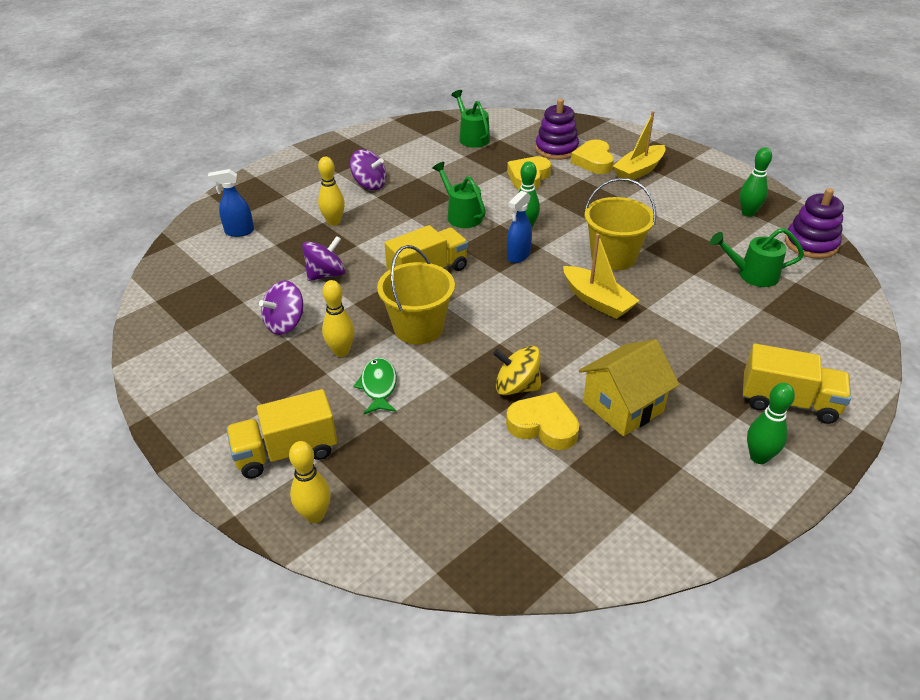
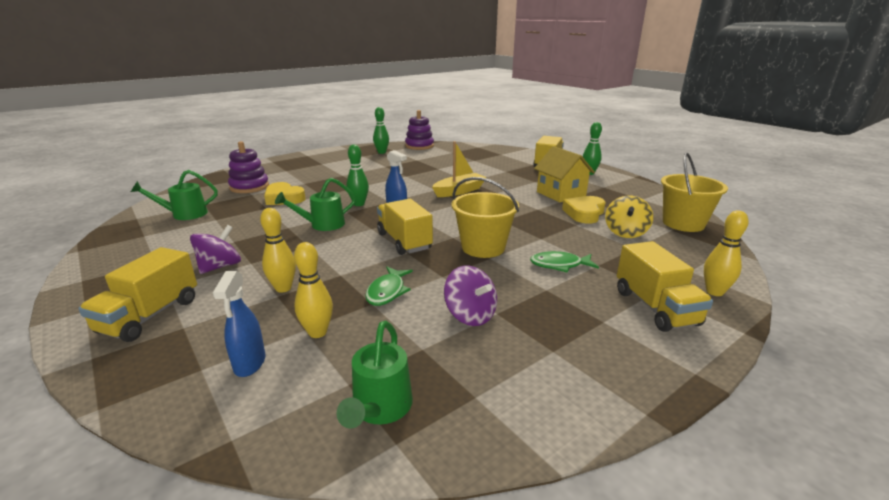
camera: 85 degrees left, 15 degrees down
purple spinning top [302,236,346,281] -> green fish [365,267,413,306]
yellow bowling pin [322,280,355,357] -> yellow bowling pin moved to [294,242,333,338]
yellow spinning top [493,346,541,395] -> yellow spinning top moved to [605,196,653,238]
yellow heart [571,140,614,174] -> none
yellow bucket [585,178,656,270] -> yellow bucket moved to [661,153,728,232]
yellow boat [613,111,666,182] -> none
green watering can [710,228,804,287] -> green watering can moved to [337,321,413,428]
none -> yellow truck [78,247,197,342]

